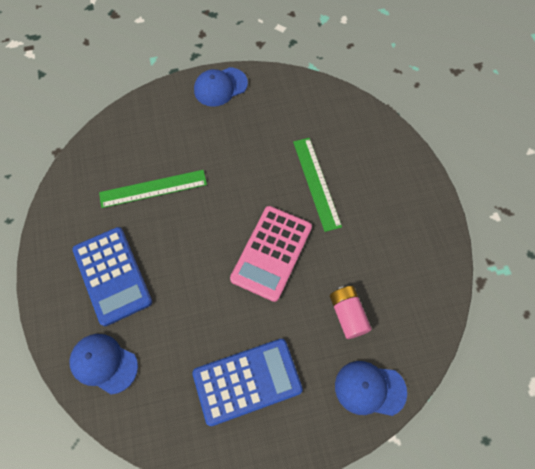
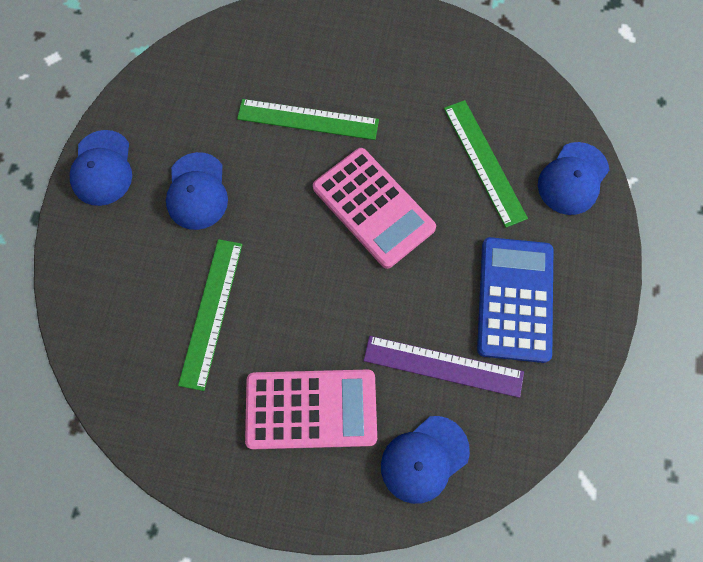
camera: 65 degrees left, 5 degrees up
blue calculator [72,227,152,326] -> pink calculator [245,369,377,449]
pink battery [330,286,372,339] -> green ruler [444,100,528,228]
none -> blue cap [166,152,228,230]
none -> purple ruler [364,336,524,398]

